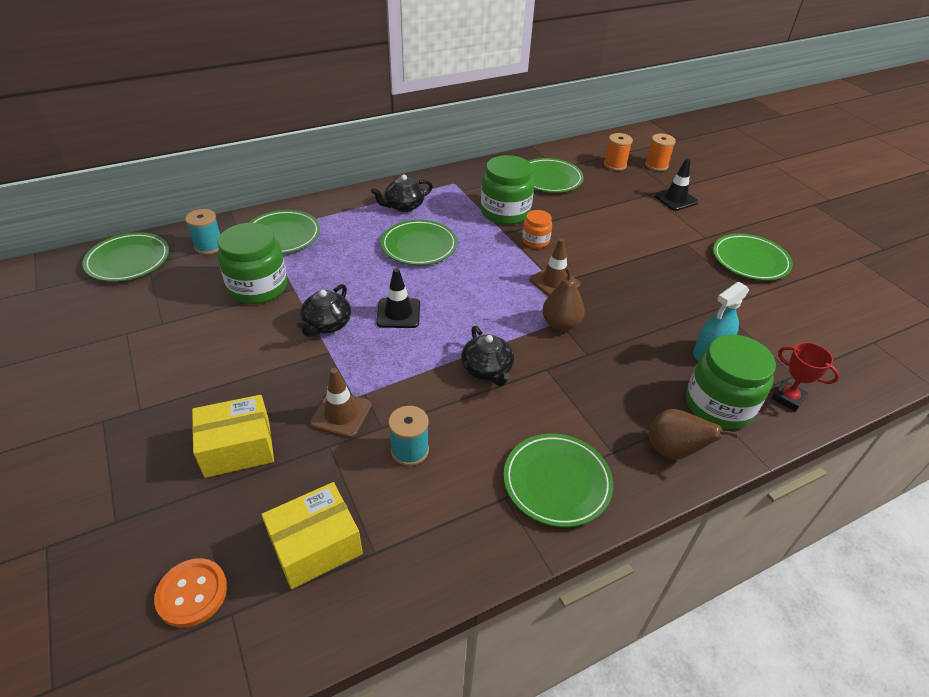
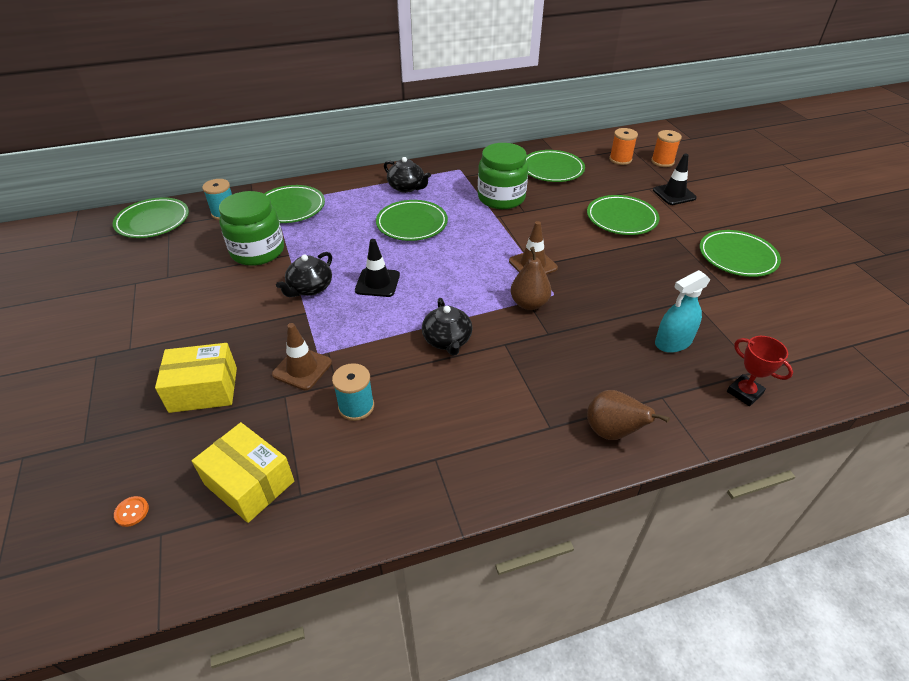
camera: 10 degrees right, 0 degrees up
orange button [154,558,227,628] -> orange button [114,496,149,527], size x0.52
yellow box [262,482,363,589] -> yellow box turned 60 degrees clockwise [192,422,294,523]
black teapot [371,175,433,212] -> black teapot turned 120 degrees counterclockwise [384,157,431,193]
green plate [504,434,613,527] -> green plate moved to [587,195,659,235]
orange jar [522,210,552,248] -> none
green jar [686,334,776,430] -> none

